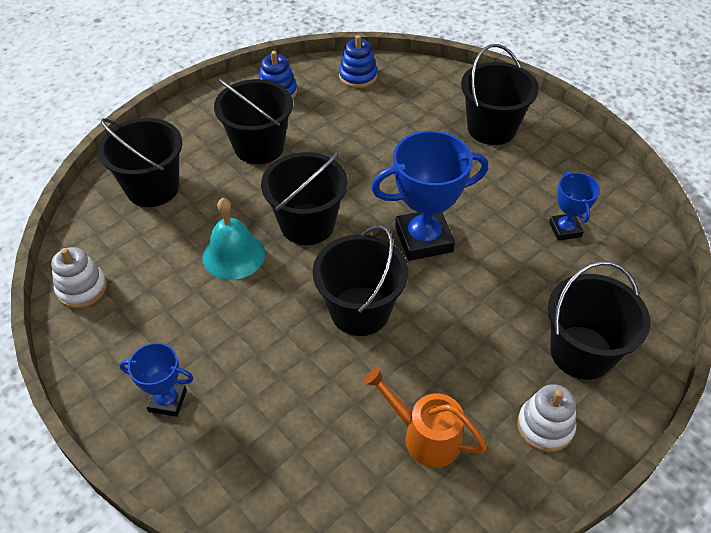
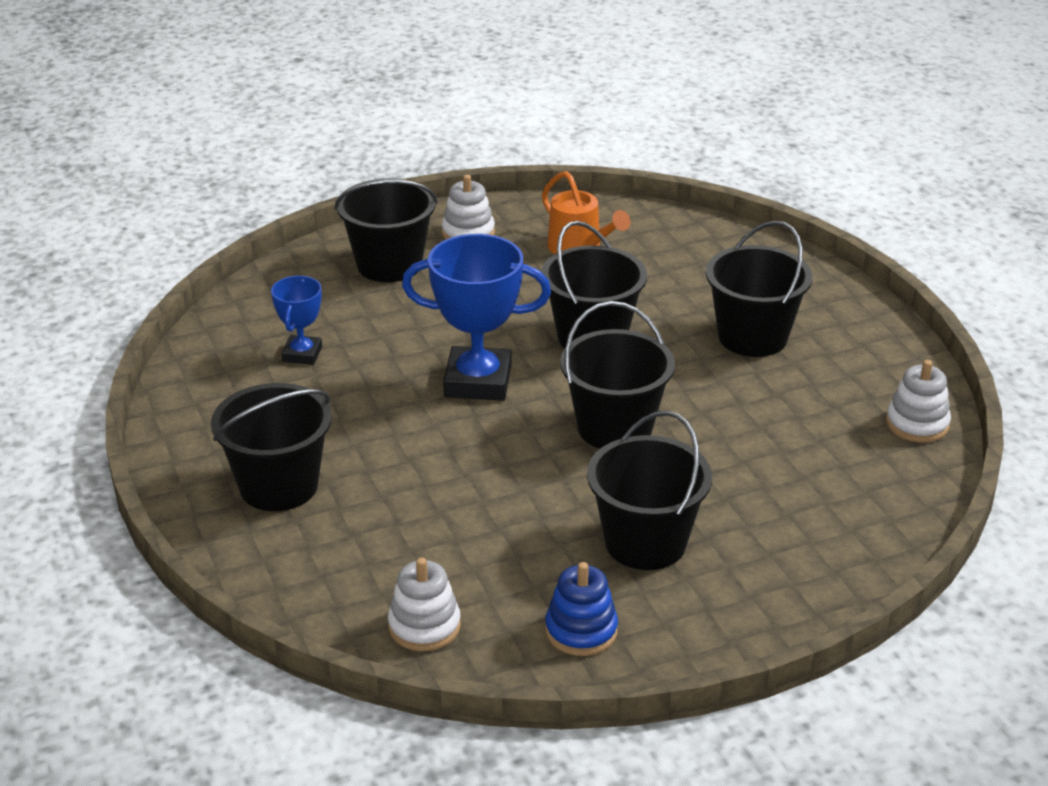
camera: 160 degrees left, 15 degrees down
black bucket [98,118,182,207] -> black bucket moved to [706,221,812,357]
blue trophy [119,343,193,417] -> none
turquoise bell [203,198,265,280] -> none
blue stacking toy [339,35,377,88] -> white stacking toy [388,557,461,651]

